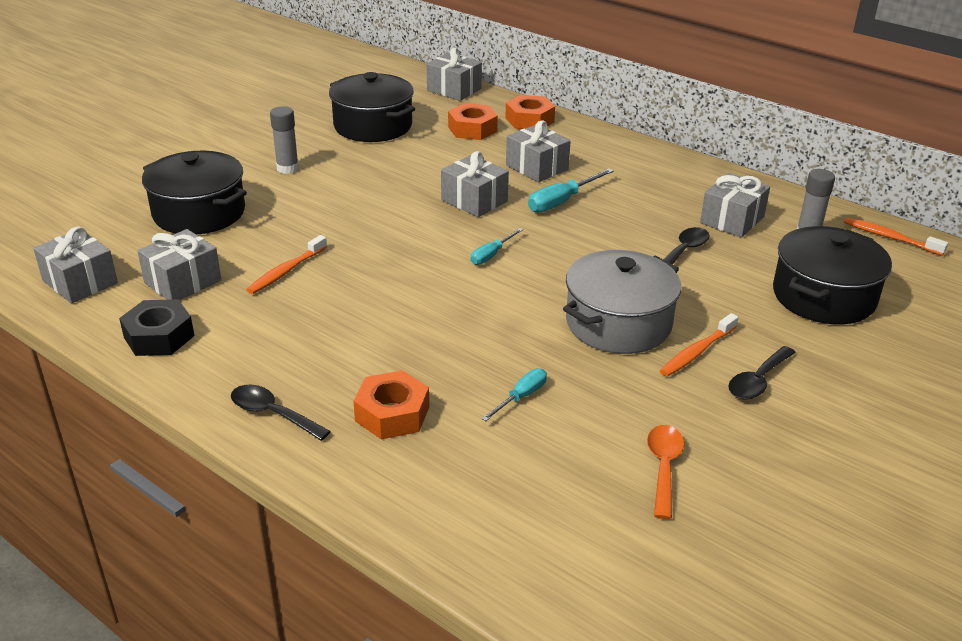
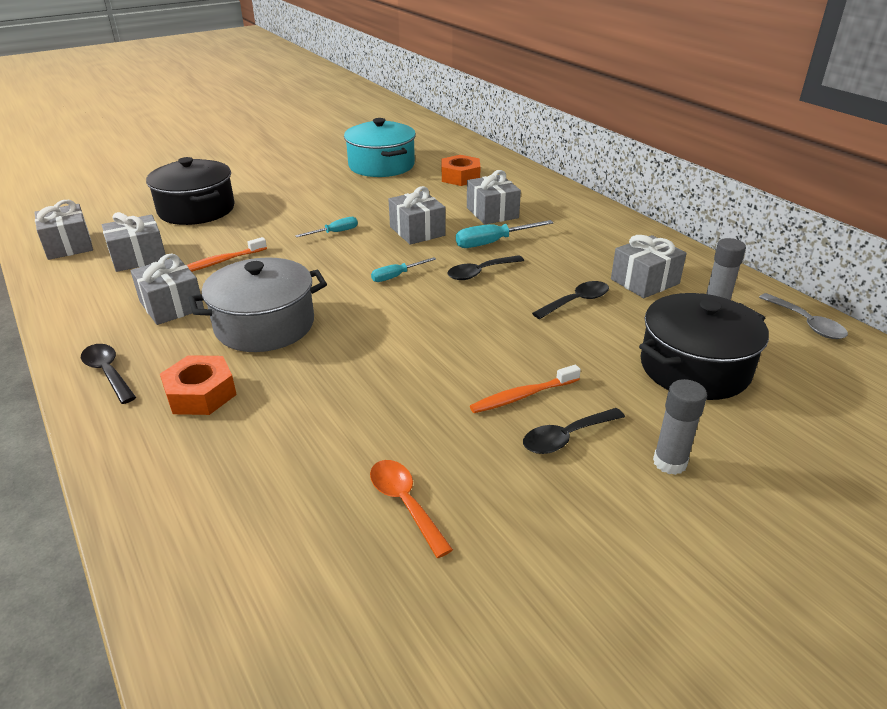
camera: 20 degrees right, 0 degrees up
black nut [119,299,195,356] -> none
grey glue stick [270,106,299,174] -> grey glue stick moved to [653,379,707,475]
black pot [329,72,415,142] -> turquoise pot [344,118,416,177]
grey gift [427,48,482,101] -> grey gift moved to [130,253,204,325]
turquoise screwdriver [481,368,547,421] -> turquoise screwdriver moved to [295,217,358,237]
orange nut [505,95,555,129] -> none
grey pot [563,250,681,354] -> grey pot moved to [188,257,327,352]
orange spoon [647,425,684,519] -> orange spoon turned 60 degrees counterclockwise [370,460,453,558]
orange toothbrush [844,217,948,256] -> grey spoon [759,293,848,339]
none -> black spoon [447,255,524,280]

